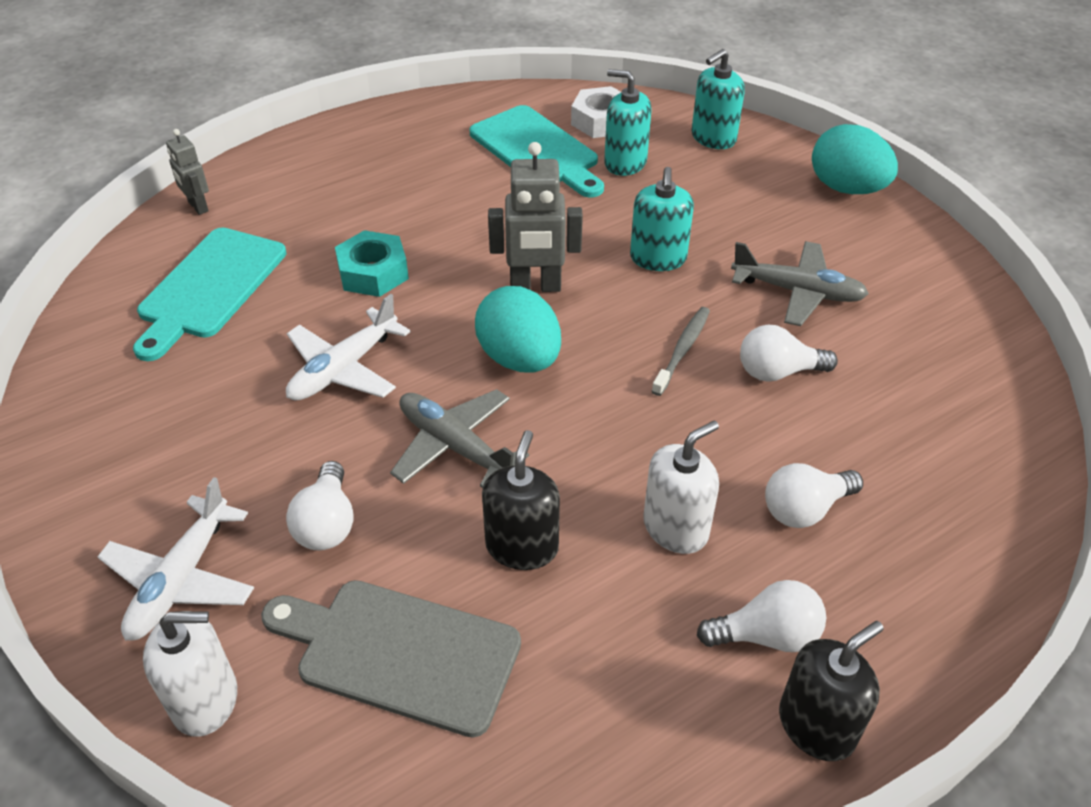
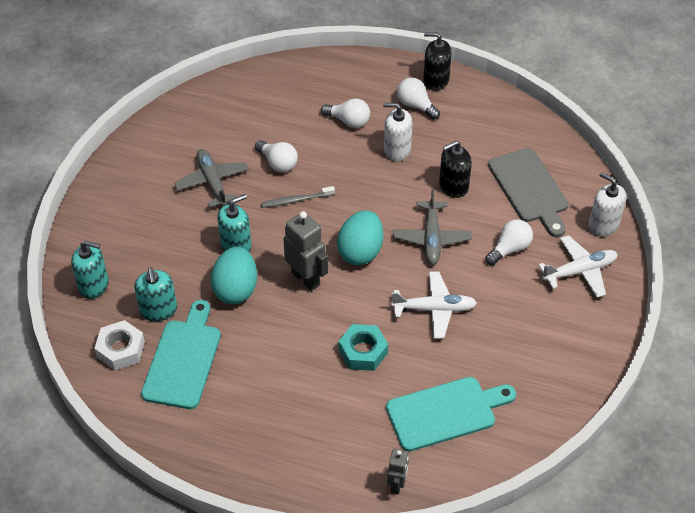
camera: 130 degrees left, 5 degrees up
turquoise egg [812,124,898,194] -> turquoise egg moved to [211,247,257,304]

